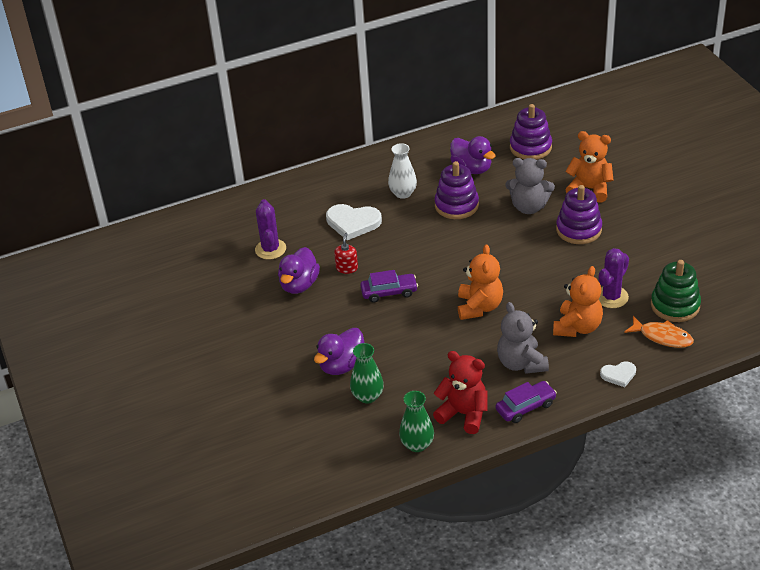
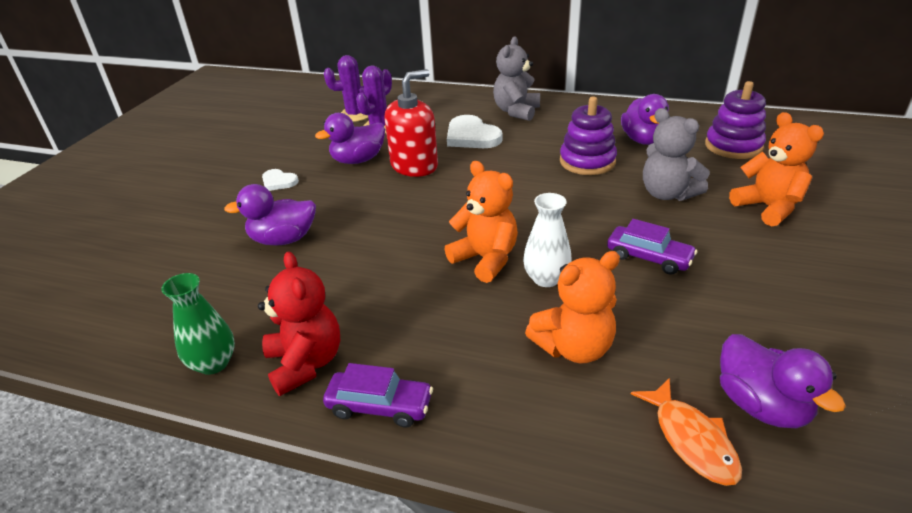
camera: 40 degrees right, 5 degrees down
red soap dispenser [334,233,358,274] -> red soap dispenser [384,69,438,177], size x2.07
green vase [350,343,384,403] -> none
purple car [360,270,418,303] -> purple car moved to [607,219,697,275]
white vase [388,143,417,199] -> white vase moved to [523,193,572,287]
orange teddy bear [458,244,503,320] -> orange teddy bear turned 90 degrees counterclockwise [444,161,518,283]
grey teddy bear [497,302,549,374] -> grey teddy bear moved to [493,37,540,121]
purple stacking toy [556,185,602,244] -> none
purple cactus [599,248,629,308] -> purple cactus moved to [324,55,368,122]
white heart [600,362,636,387] -> white heart moved to [262,169,299,191]
green stacking toy [651,260,701,322] -> purple duck [720,334,846,428]

